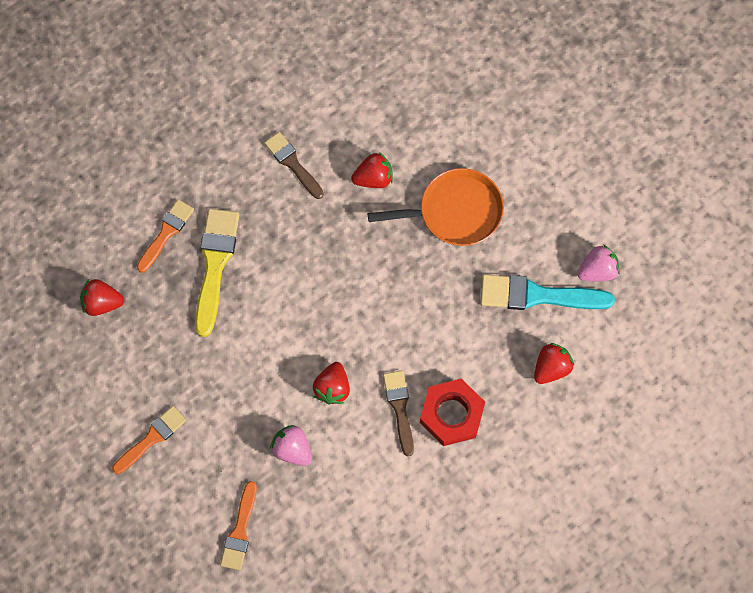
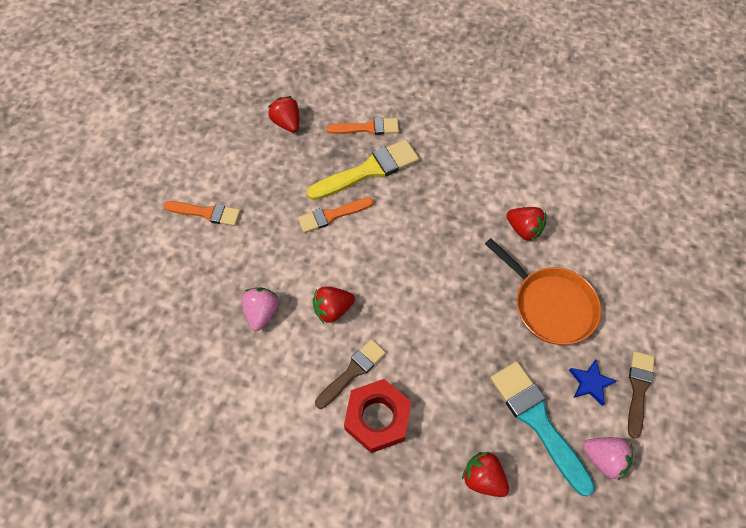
camera: 55 degrees right, 10 degrees down
orange brush [220,481,257,571] -> orange brush moved to [298,197,374,233]
brown brush [264,132,324,199] -> brown brush moved to [628,351,655,439]
red strawberry [534,343,574,384] -> red strawberry turned 150 degrees counterclockwise [462,452,509,497]
none -> blue star [569,359,617,406]

